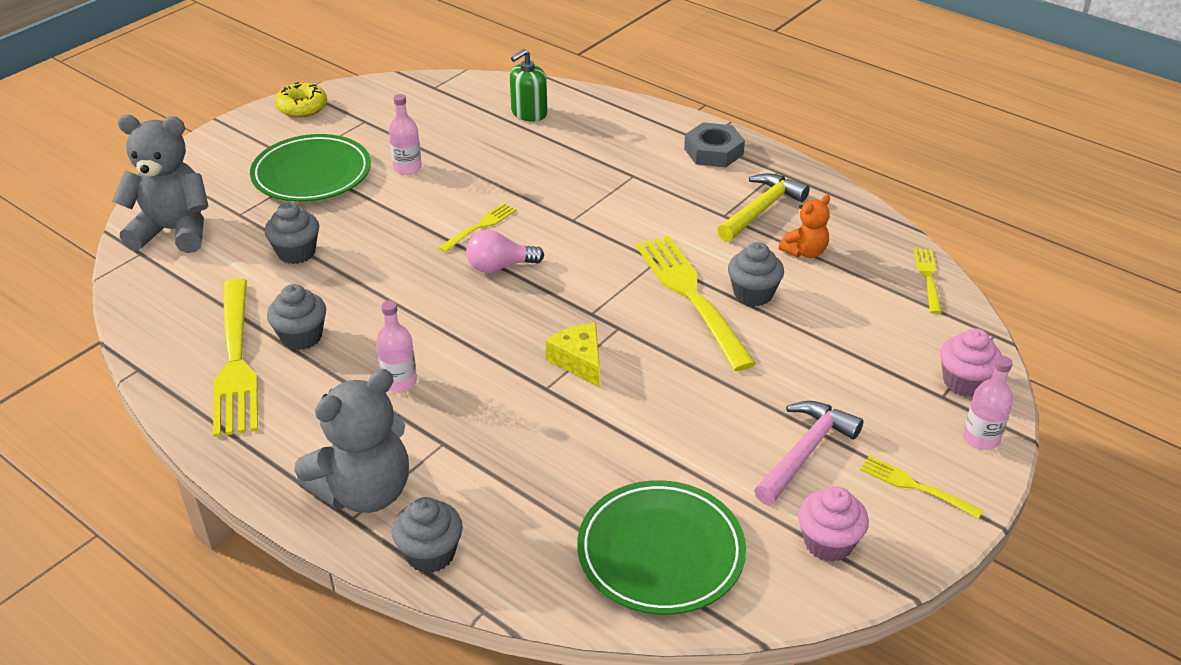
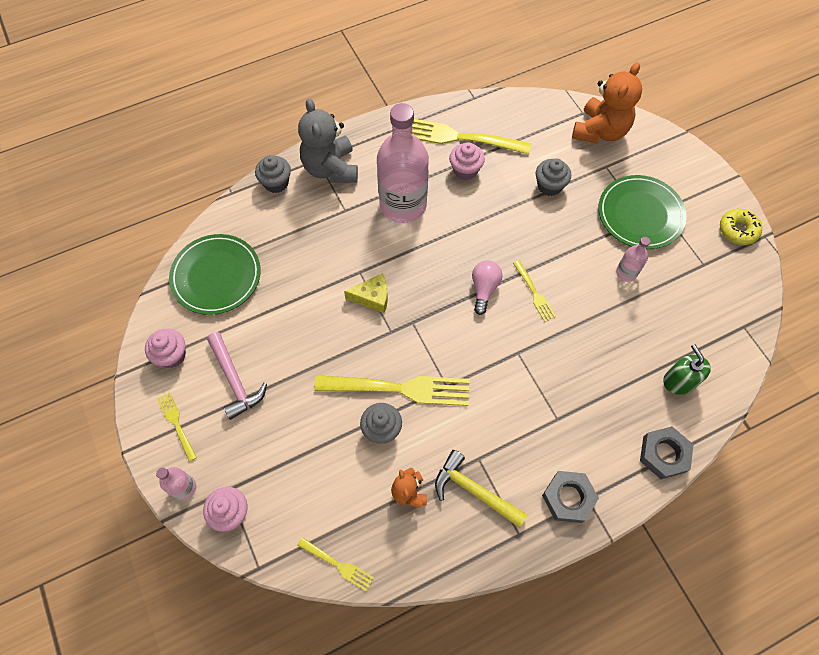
camera: 115 degrees right, 25 degrees up
grey teddy bear [112,115,209,253] -> orange teddy bear [572,62,642,144]
grey cupcake [267,284,326,350] -> pink cupcake [449,142,485,180]
pink bottle [376,300,417,392] -> pink bottle [377,103,429,223], size x2.29
yellow hammer [717,173,810,242] -> yellow hammer turned 150 degrees clockwise [435,450,527,528]
yellow fork [860,456,983,519] -> yellow fork turned 90 degrees counterclockwise [157,392,197,462]
none -> grey nut [640,426,693,479]

